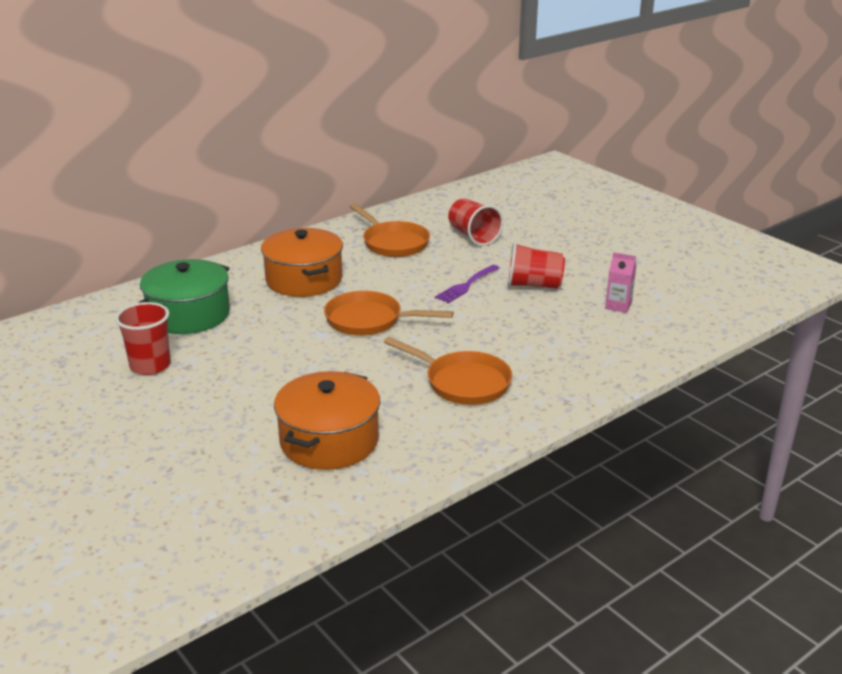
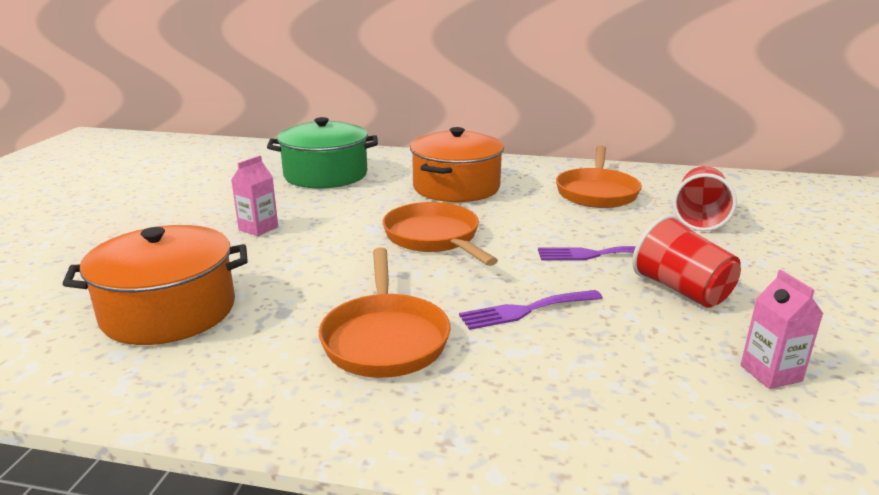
camera: 50 degrees right, 5 degrees down
red cup [115,302,171,375] -> none
none -> pink carton [231,156,278,236]
none -> purple fork [459,290,603,330]

